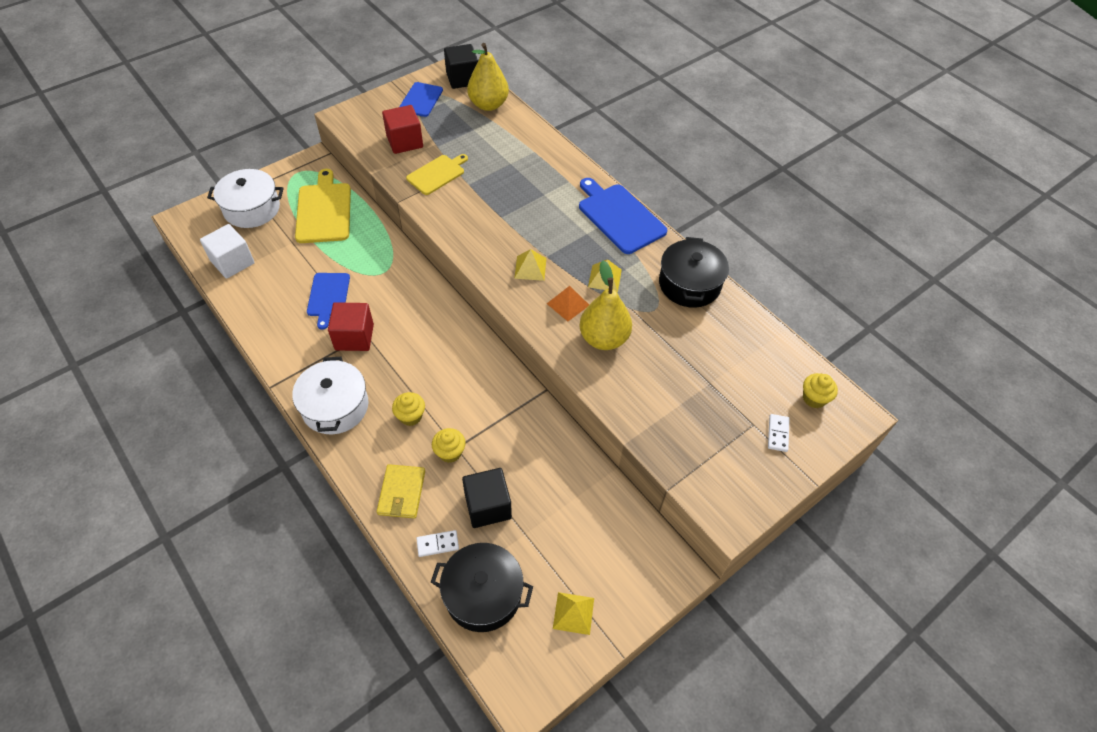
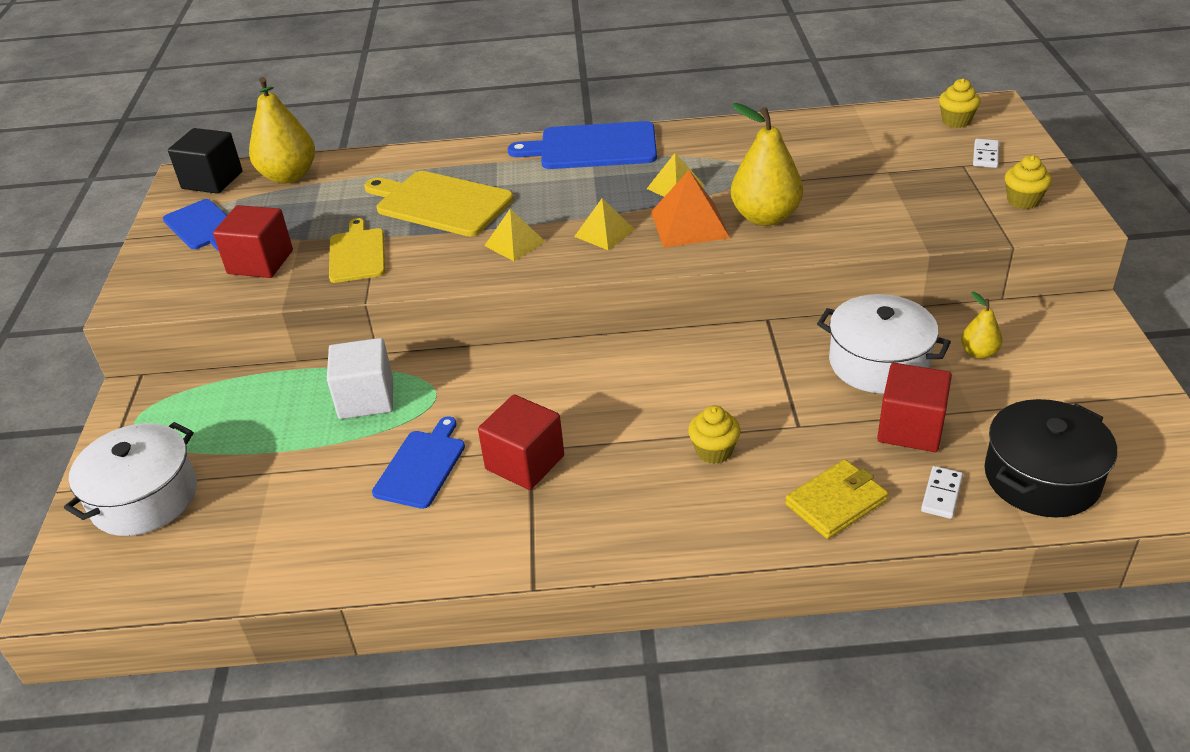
camera: 50 degrees left, 15 degrees down
white cube [200,224,255,279] -> white cube moved to [327,338,393,419]
white pot [292,357,369,434] -> white pot moved to [817,294,951,394]
yellow cutting board [295,169,351,243] -> yellow cutting board moved to [364,171,514,236]
blue cutting board [307,273,350,330] -> blue cutting board turned 105 degrees counterclockwise [372,416,465,509]
yellow wallet [377,464,425,518] -> yellow wallet turned 75 degrees counterclockwise [785,459,888,539]
yellow cupcake [432,428,466,463] -> yellow cupcake moved to [1005,155,1052,209]
black cube [462,468,512,528] -> red cube [877,363,952,452]
orange pyramid [547,286,589,321] -> orange pyramid [651,170,730,248], size x1.53
yellow pyramid [553,592,594,635] -> yellow pyramid moved to [484,209,546,261]
black pot [659,237,729,308] -> none
white domino [768,414,790,452] -> white domino turned 60 degrees clockwise [973,139,999,168]
none -> yellow pear [961,292,1002,359]

